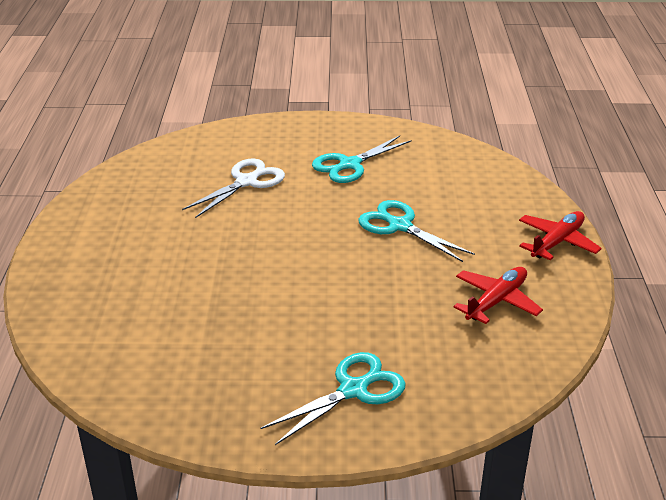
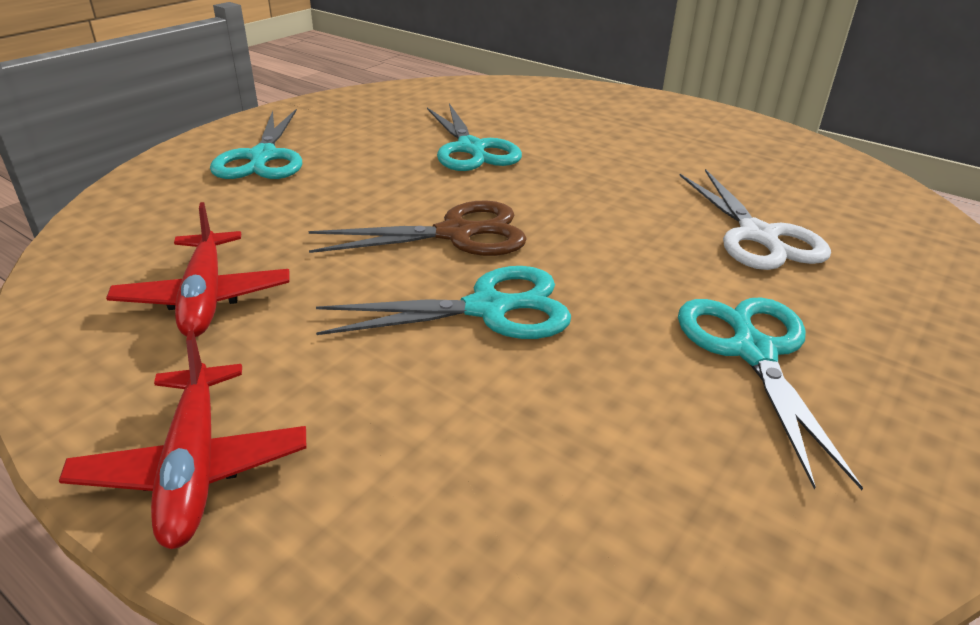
camera: 125 degrees right, 0 degrees up
none -> brown scissors [308,200,527,256]
none -> turquoise scissors [427,103,522,171]

